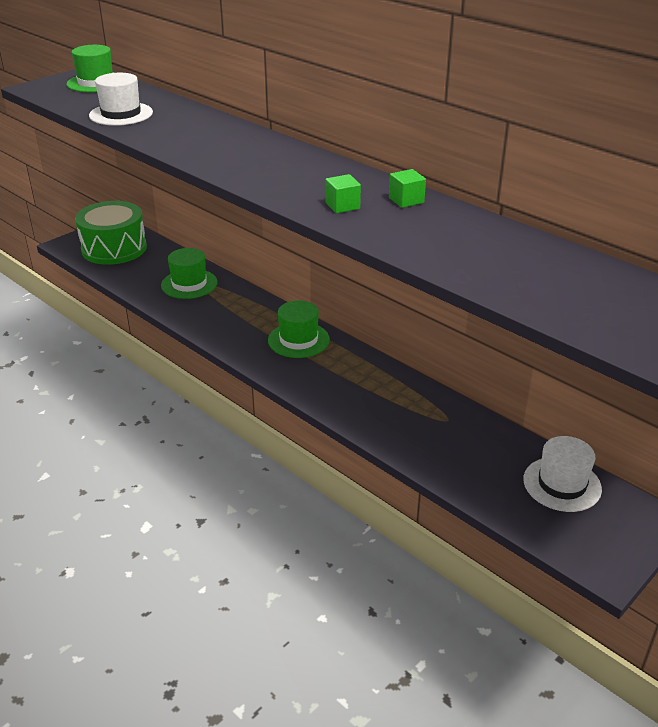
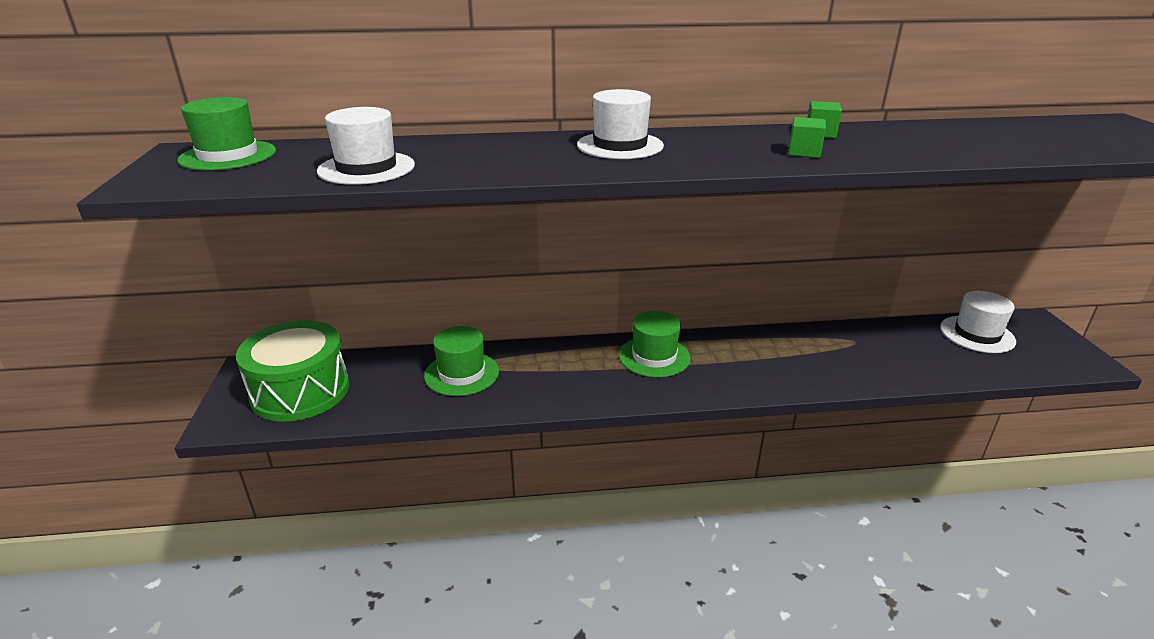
camera: 50 degrees left, 5 degrees down
none -> white hat [577,89,664,159]

